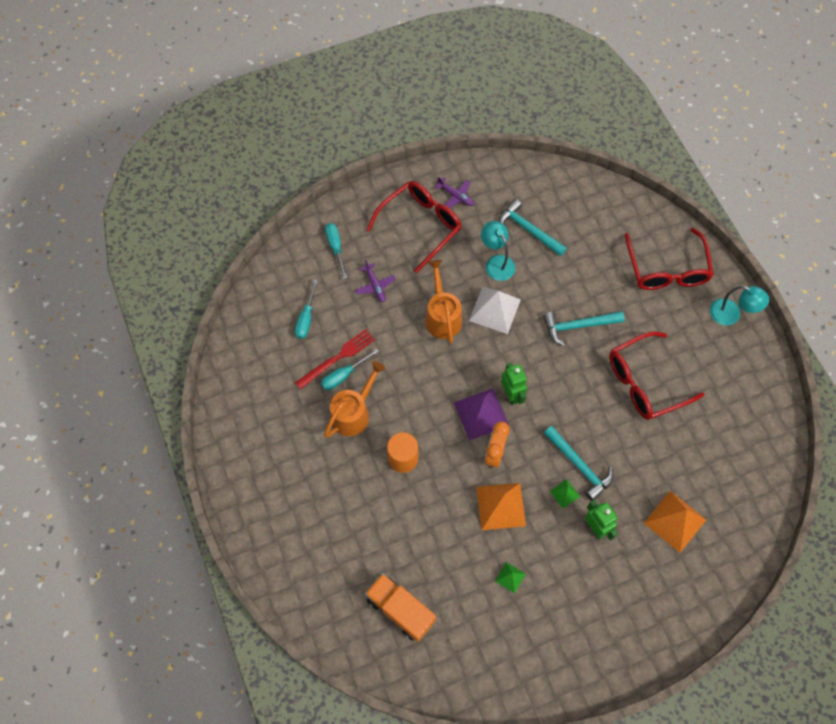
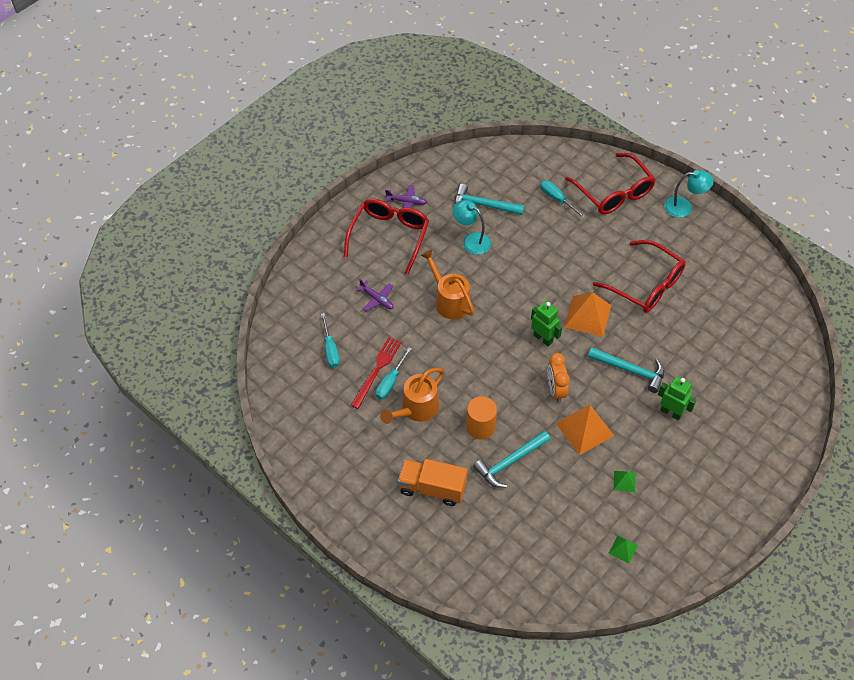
camera: 25 degrees left, 10 degrees down
orange watering can [324,361,386,438] -> orange watering can turned 150 degrees counterclockwise [380,368,444,424]
turquoise screwdriver [325,223,347,279] -> turquoise screwdriver moved to [540,180,586,218]
orange truck [365,573,436,642] -> orange truck moved to [398,459,467,506]
purple pyramid [454,388,509,440] -> none
white pyramid [469,287,521,334] -> none
turquoise hammer [543,311,625,346] -> turquoise hammer moved to [473,431,550,488]
green pyramid [549,479,580,509] -> green pyramid moved to [609,535,638,564]
red glasses [609,332,704,420] -> red glasses turned 90 degrees counterclockwise [593,240,686,313]
orange pyramid [644,491,706,553] -> orange pyramid moved to [564,292,611,337]

